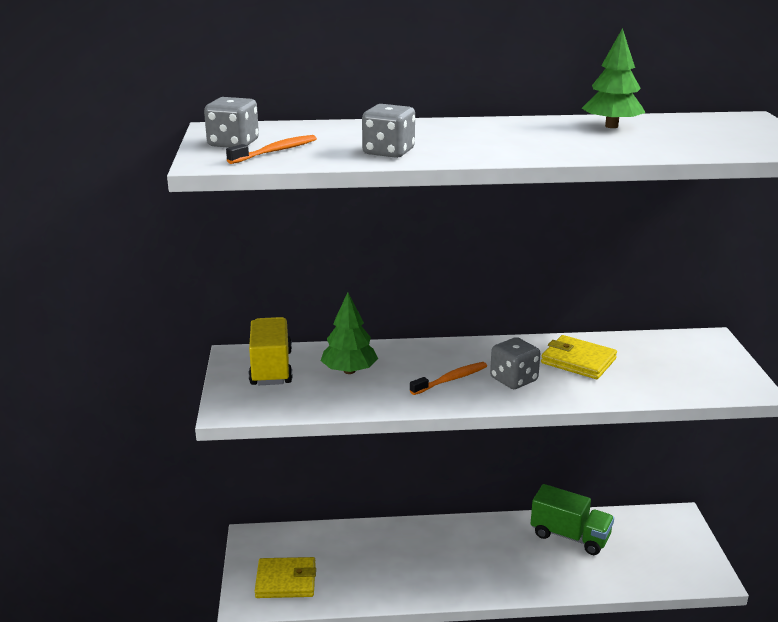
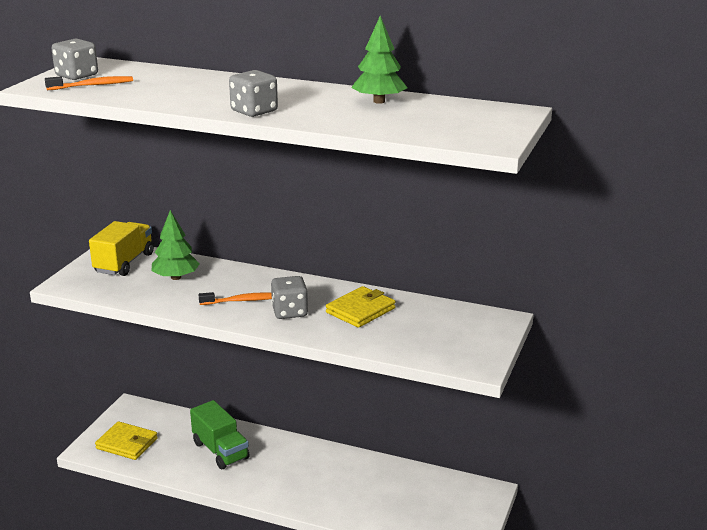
camera: 25 degrees right, 0 degrees up
grey dice [362,104,415,158] -> grey dice moved to [229,70,278,117]
green truck [531,484,614,555] -> green truck moved to [190,400,250,469]
yellow wallet [541,335,617,379] -> yellow wallet turned 75 degrees clockwise [326,286,396,328]

